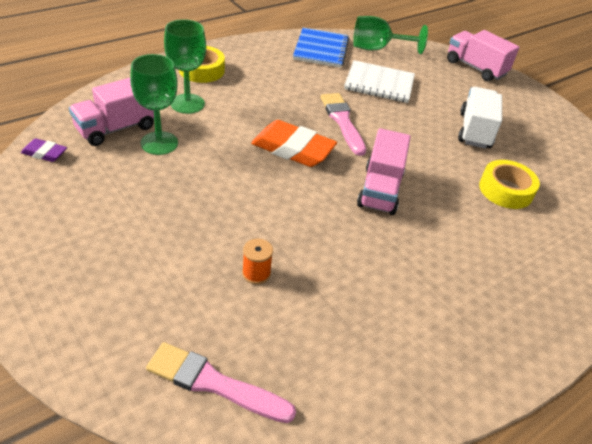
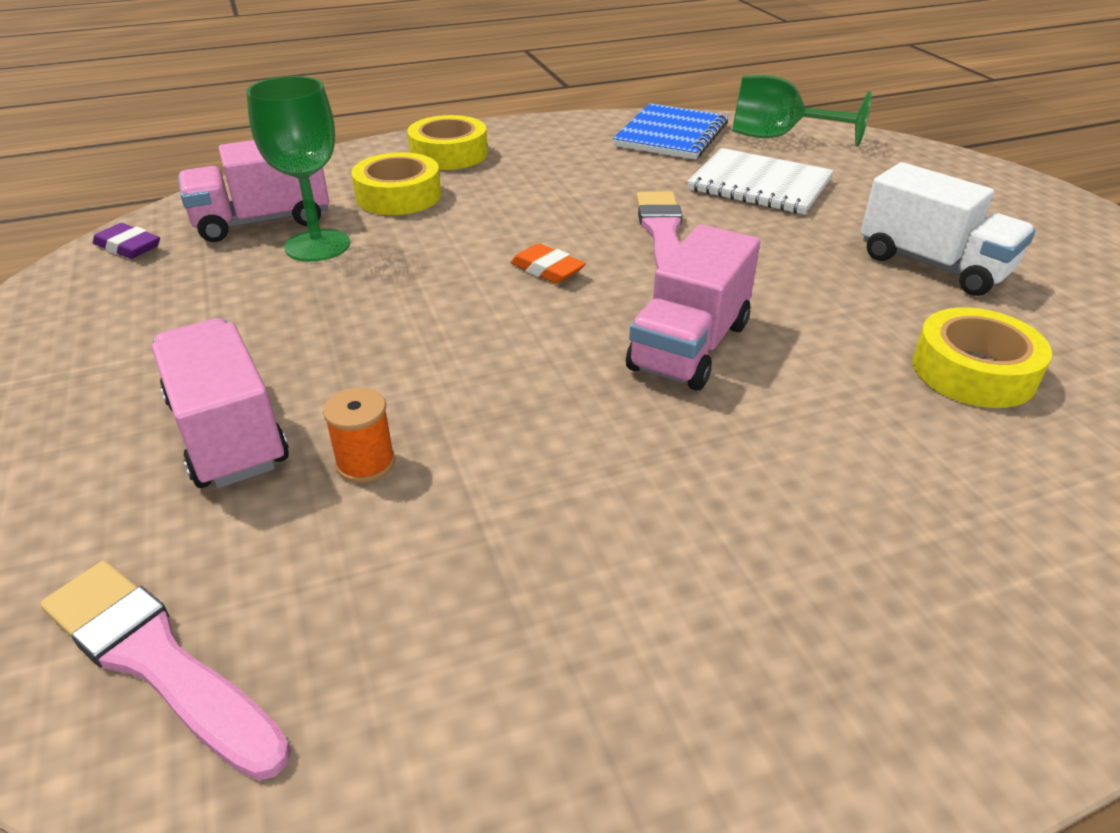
camera: 20 degrees right, 5 degrees down
green goblet [164,19,206,114] -> yellow tape [351,152,441,215]
orange eraser [251,120,337,167] -> orange eraser [510,243,586,284], size x0.50
pink truck [447,30,519,81] -> pink truck moved to [152,318,289,488]
white truck [458,87,502,149] -> white truck turned 105 degrees clockwise [861,162,1036,296]

